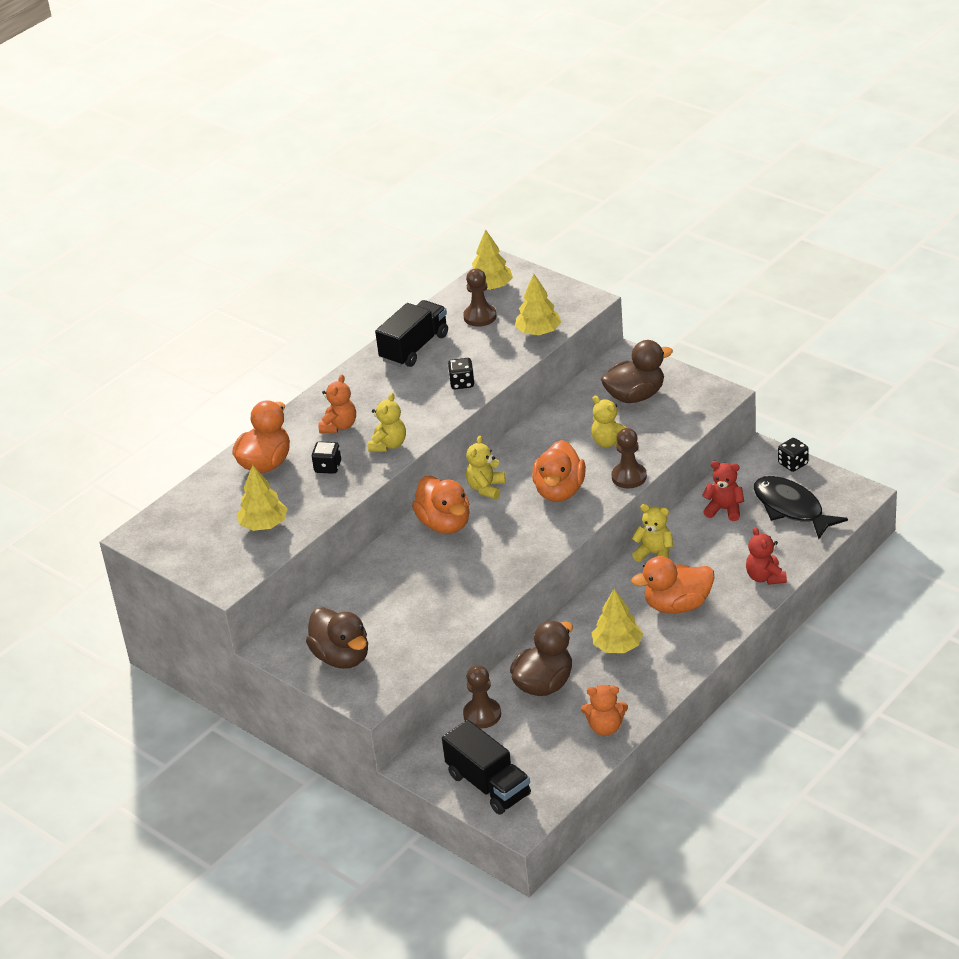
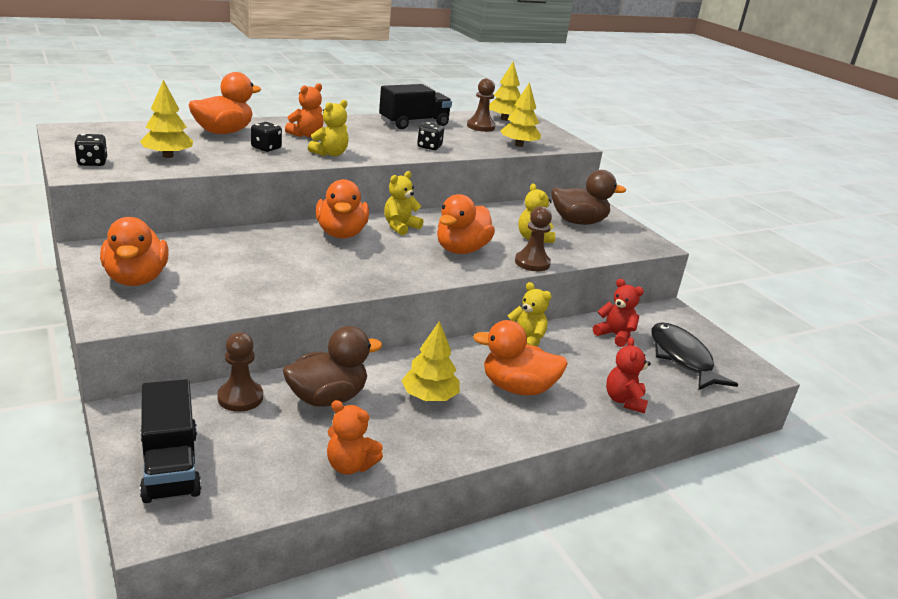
camera: 15 degrees right, 10 degrees down
brown duck [306,607,368,669] -> orange duck [100,217,169,286]
black dice [778,438,808,472] -> black dice moved to [74,134,107,166]

